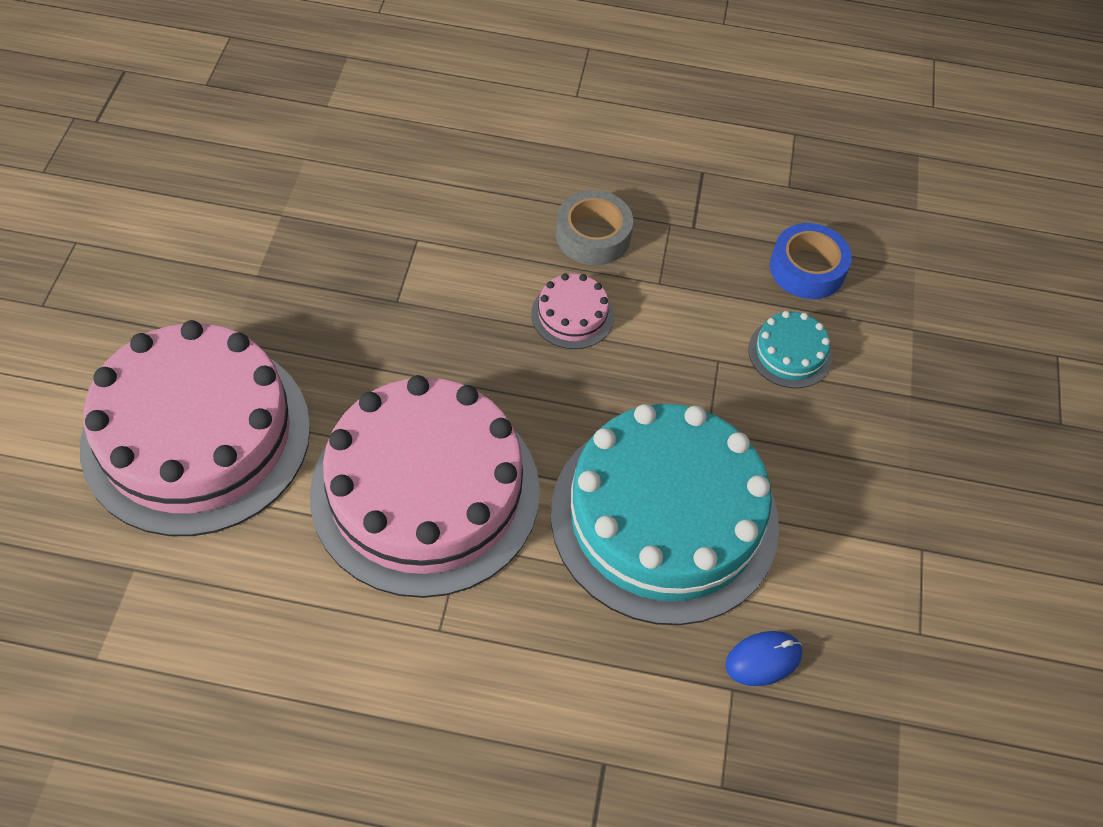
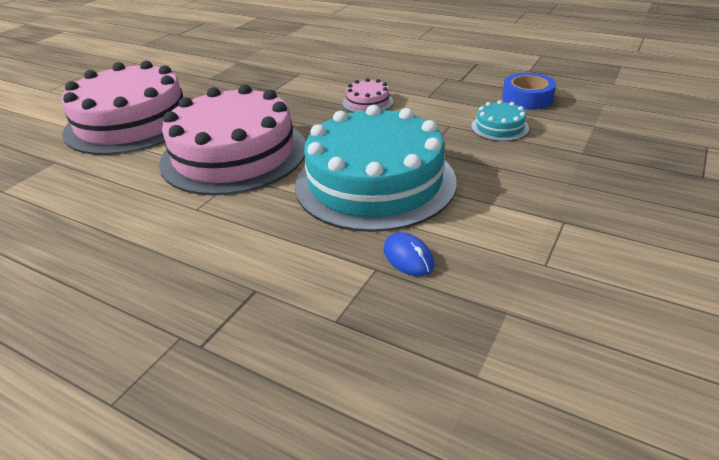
camera: 25 degrees right, 20 degrees down
grey tape [556,190,633,265] -> none
blue mouse [725,631,802,686] -> blue mouse turned 60 degrees clockwise [383,232,434,276]

